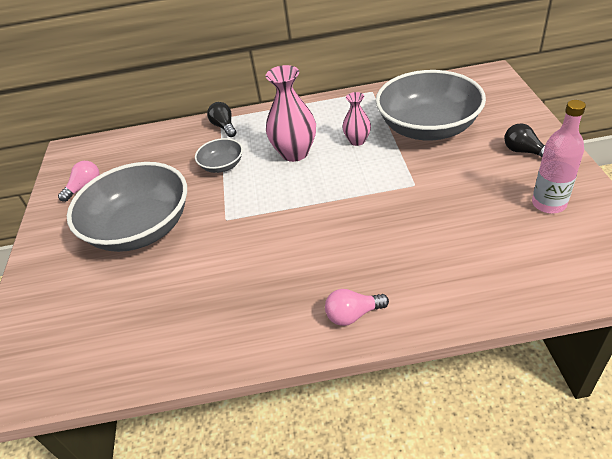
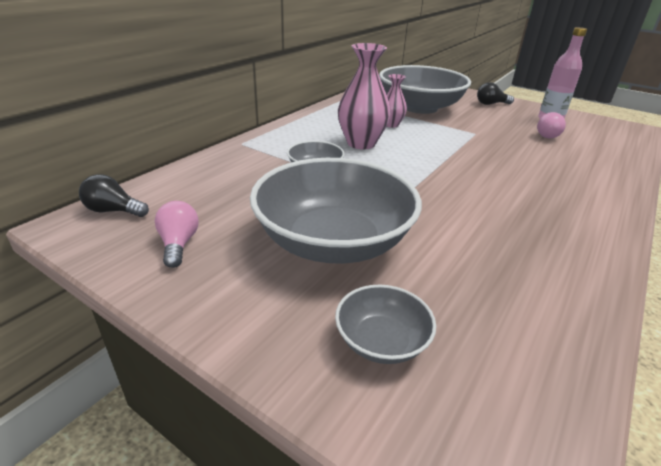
camera: 55 degrees left, 10 degrees down
black light bulb [207,102,236,137] -> black light bulb moved to [79,174,149,217]
pink light bulb [325,289,389,326] -> pink light bulb moved to [537,112,566,139]
none -> grey bowl [335,285,436,364]

